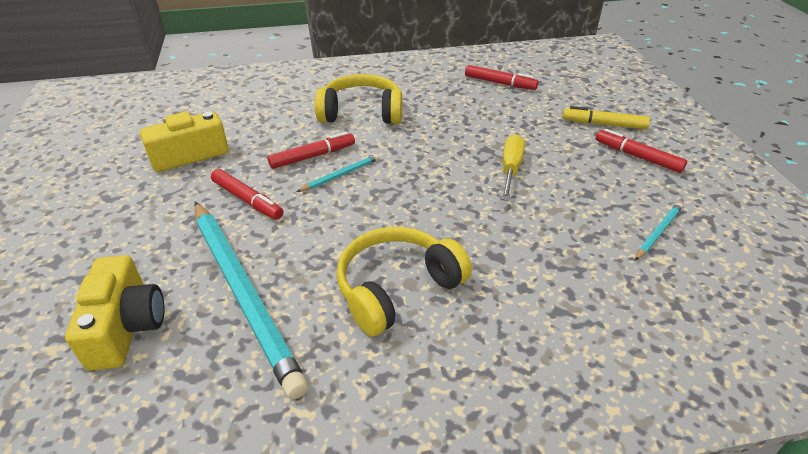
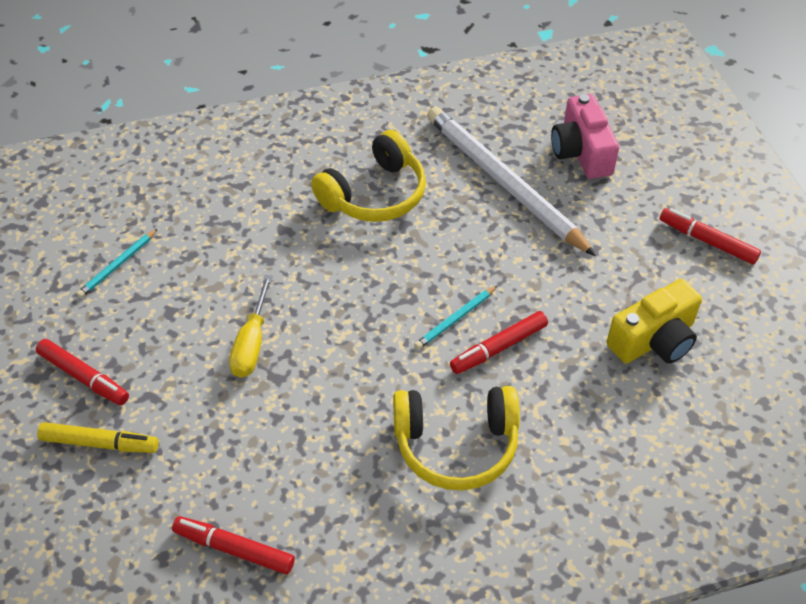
camera: 175 degrees right, 10 degrees up
yellow camera [65,255,165,371] -> pink camera [551,94,619,179]
turquoise pencil [194,202,308,399] -> white pencil [427,107,596,256]
red marker [211,169,283,220] -> red marker moved to [660,208,761,264]

